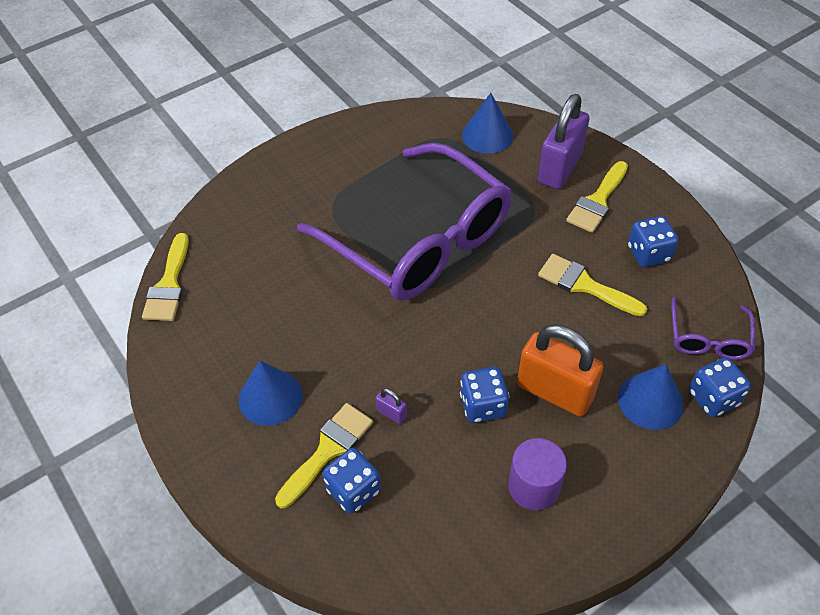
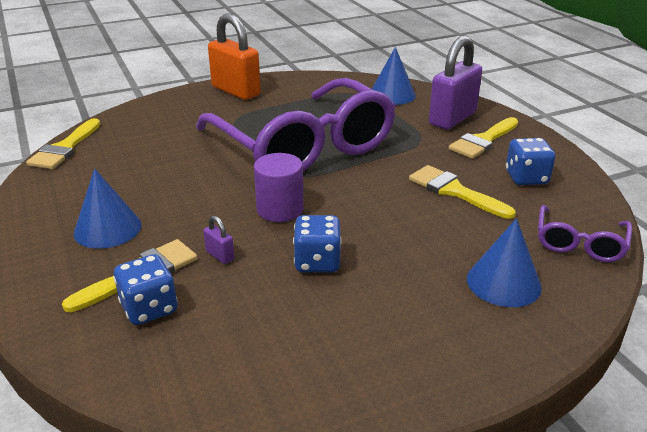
camera: 10 degrees right, 20 degrees down
purple cylinder [508,438,567,511] -> purple cylinder moved to [254,153,304,222]
orange padlock [517,325,604,416] -> orange padlock moved to [208,14,261,100]
blue dice [689,357,751,417] -> none

